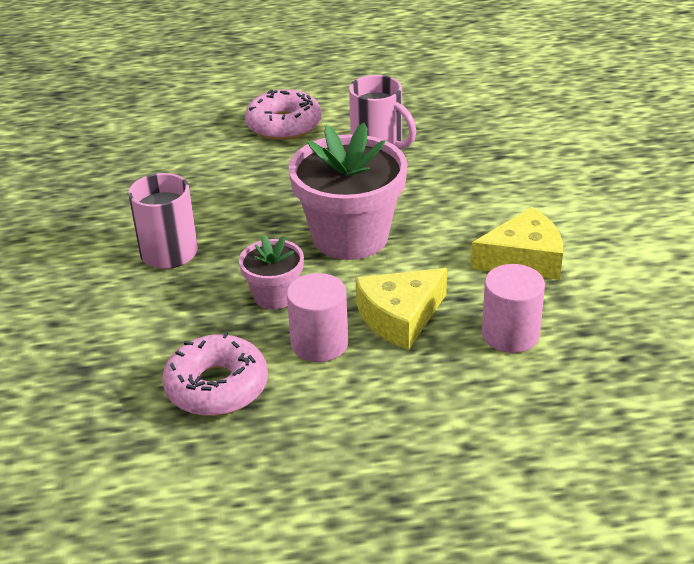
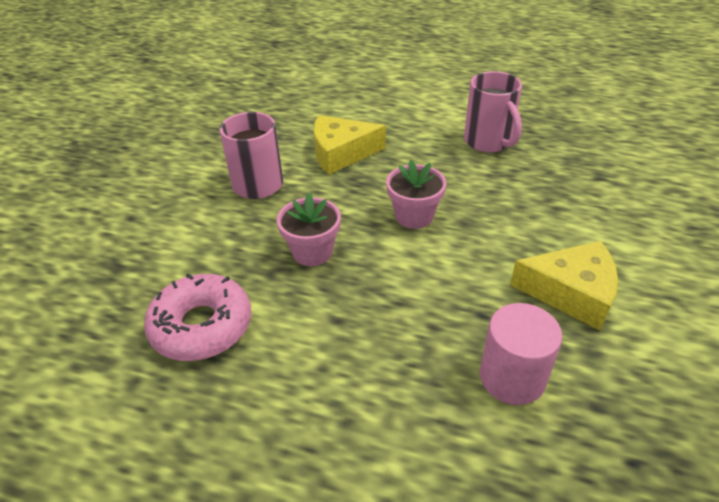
camera: 25 degrees right, 5 degrees up
pink donut [245,89,322,140] -> none
pink cylinder [287,273,348,362] -> none
pink flower pot [289,123,408,260] -> pink flower pot [386,160,446,229], size x0.52
yellow cheese [355,268,447,350] -> yellow cheese moved to [314,115,386,175]

